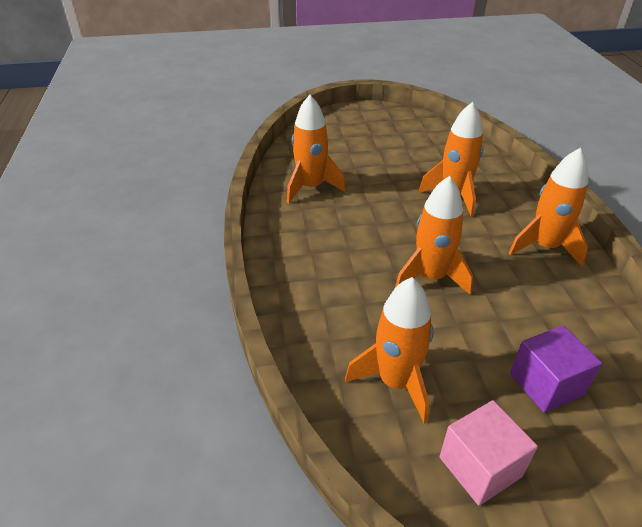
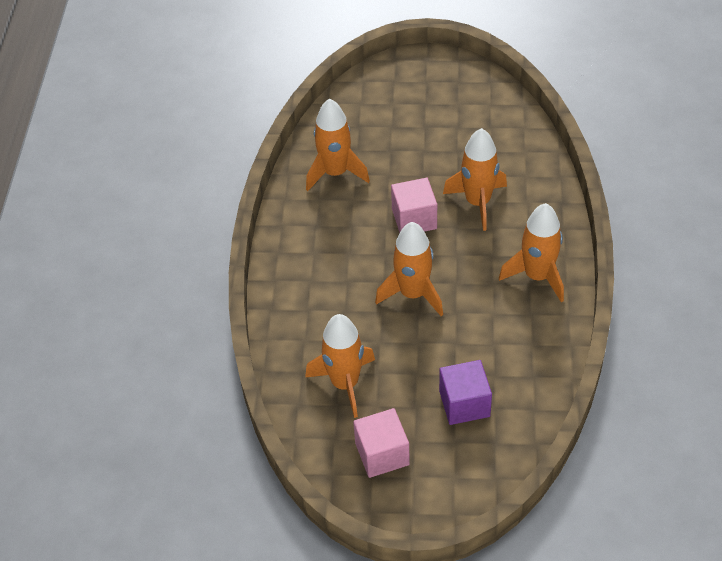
camera: 15 degrees right, 10 degrees up
none -> pink cube [391,178,437,233]

